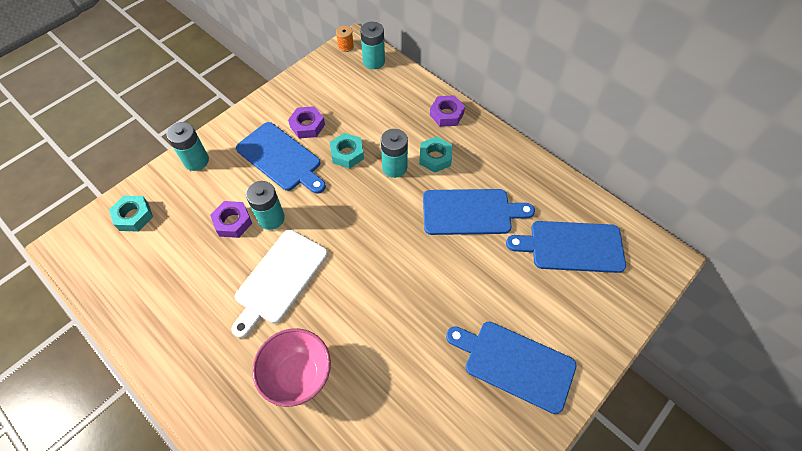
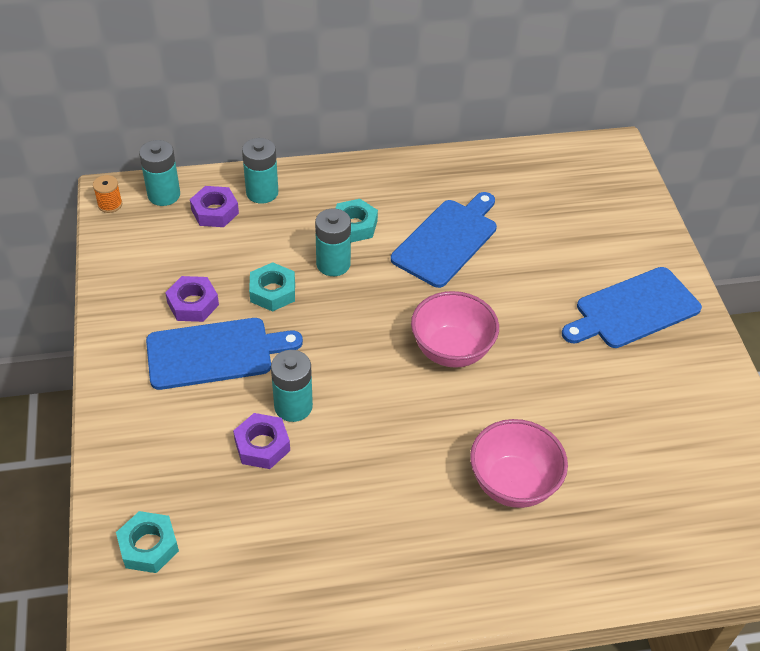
camera: 55 degrees left, 10 degrees down
turquoise battery [167,122,209,171] -> turquoise battery moved to [242,138,278,204]
white cutting board [231,230,328,338] -> none
purple nut [430,95,465,127] -> purple nut moved to [190,186,239,227]
blue cutting board [506,221,626,273] -> none
none -> pink bowl [411,291,499,368]

